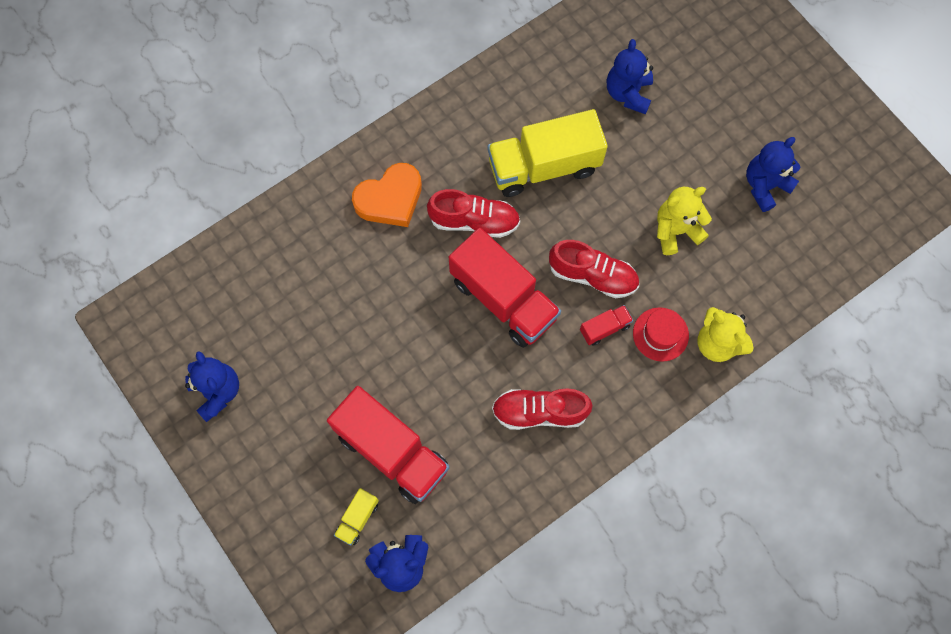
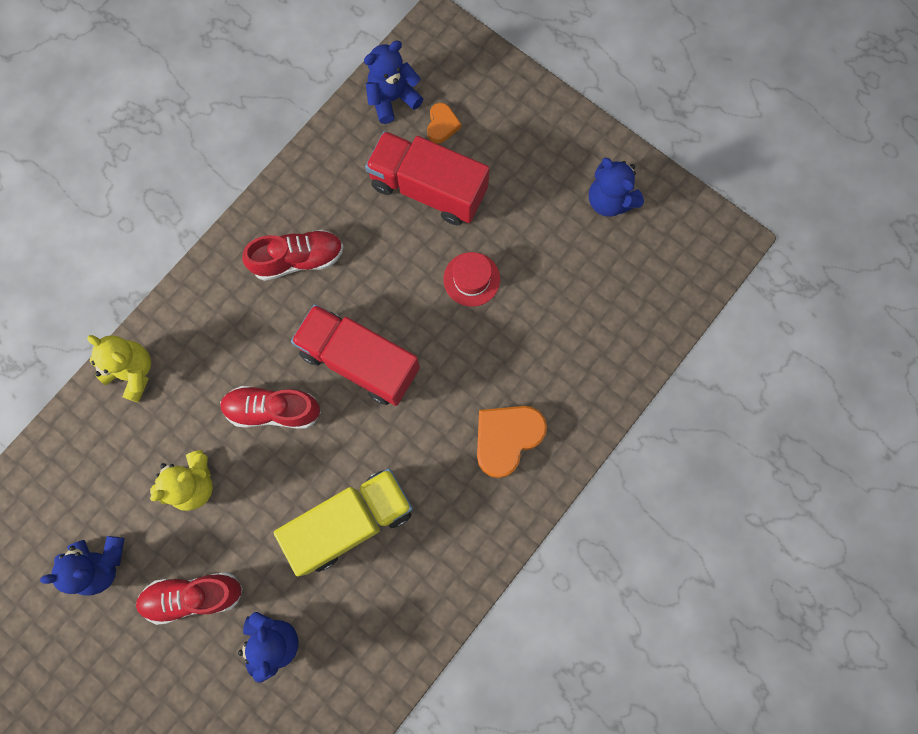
camera: 165 degrees right, 5 degrees up
yellow truck [334,488,379,546] -> orange heart [427,103,461,143]
red shoe [427,189,520,238] -> red shoe moved to [136,572,243,625]
red truck [580,305,633,346] -> none
red hat [633,307,689,362] -> red hat moved to [443,252,500,307]
blue teddy bear [746,137,800,212] -> blue teddy bear turned 45 degrees clockwise [40,536,125,595]

